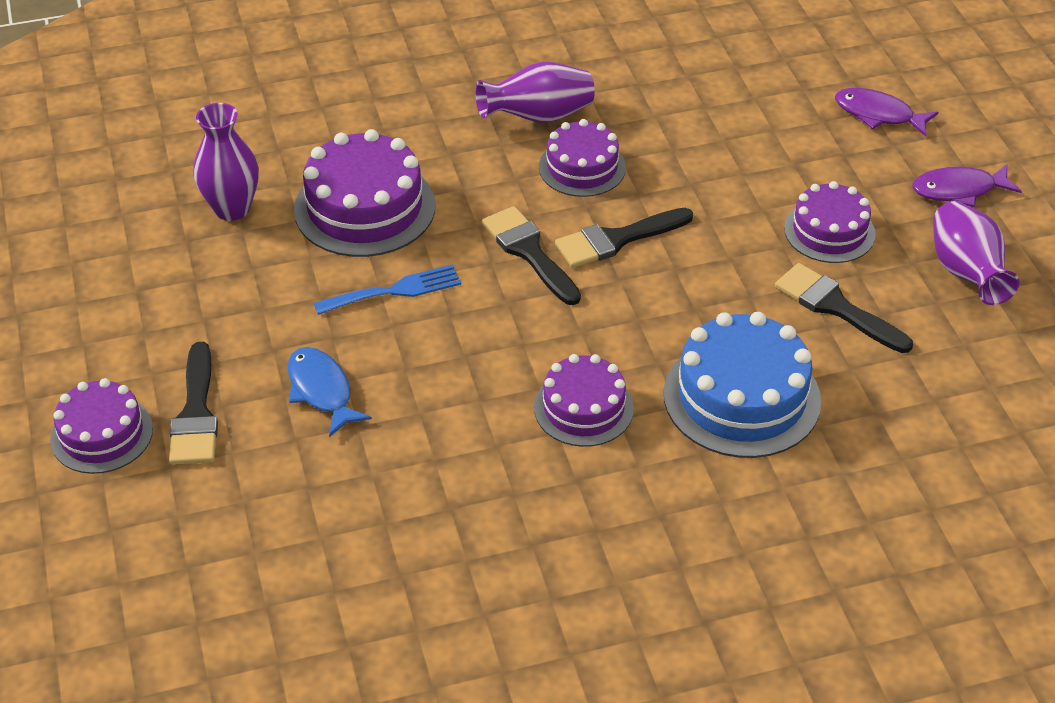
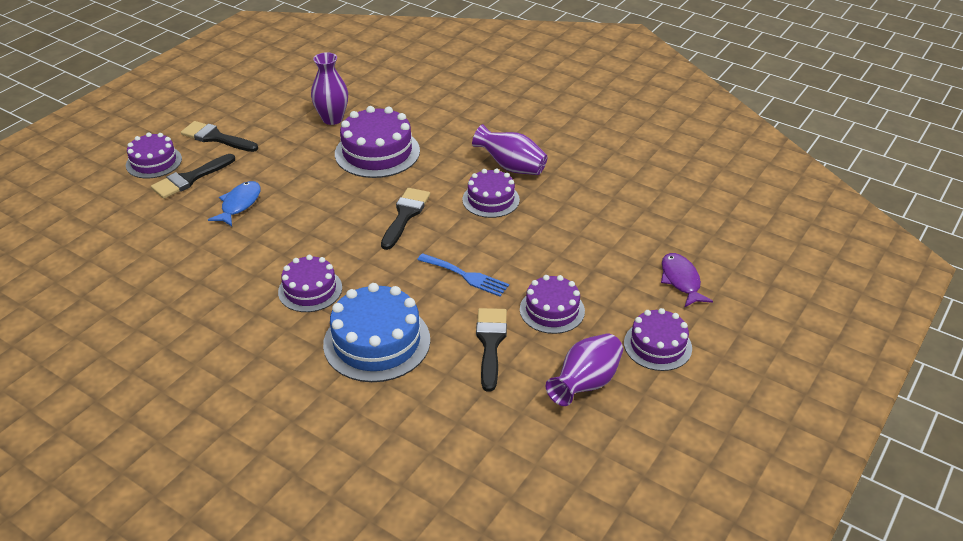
camera: 50 degrees right, 5 degrees down
blue fork [314,264,461,315] -> blue fork moved to [417,253,509,297]
black brush [555,208,693,268] -> black brush moved to [181,121,258,152]
purple fish [912,164,1022,207] -> purple cake [624,308,692,371]

